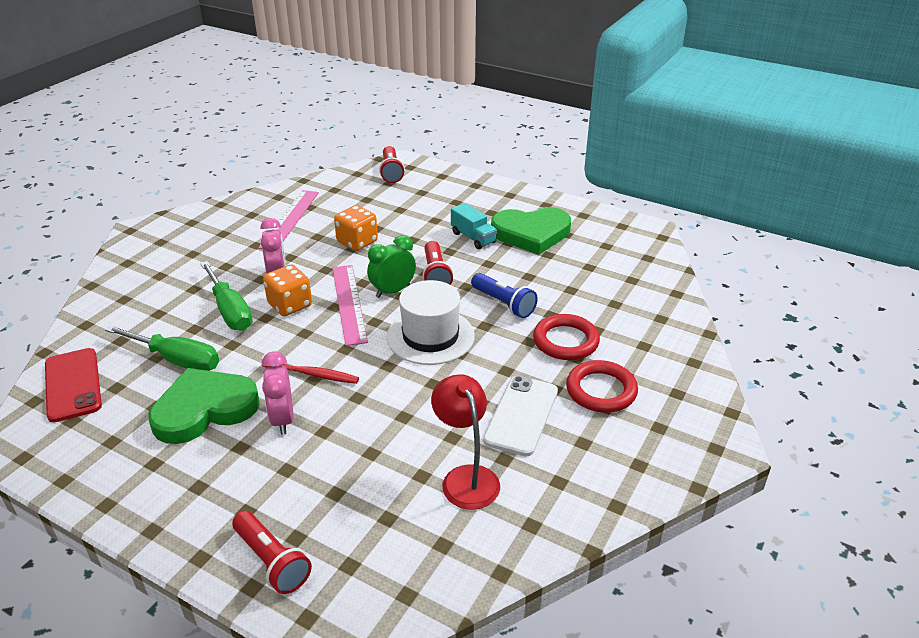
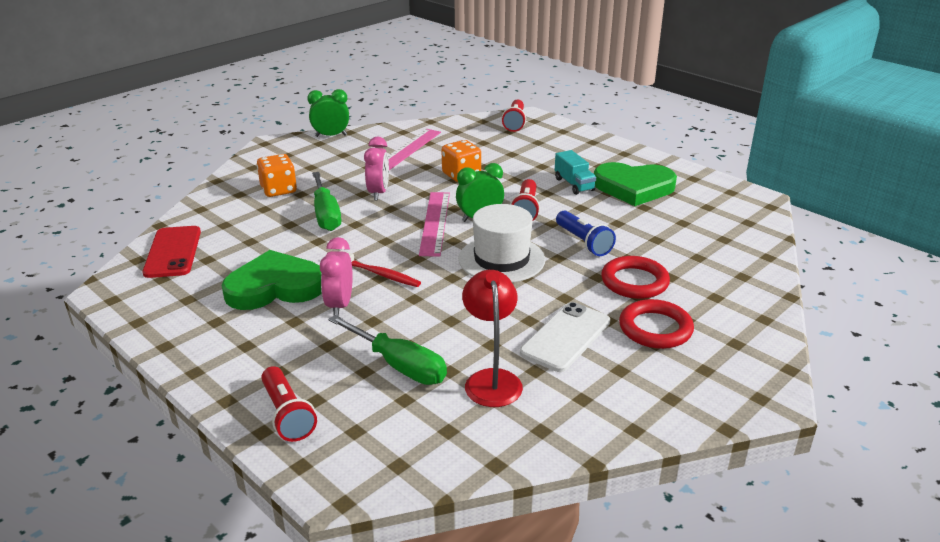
camera: 15 degrees right, 5 degrees down
green screwdriver [105,325,219,371] -> green screwdriver moved to [328,315,447,385]
orange dice [263,265,312,316] -> orange dice moved to [257,154,297,197]
none -> green clock [307,89,349,137]

